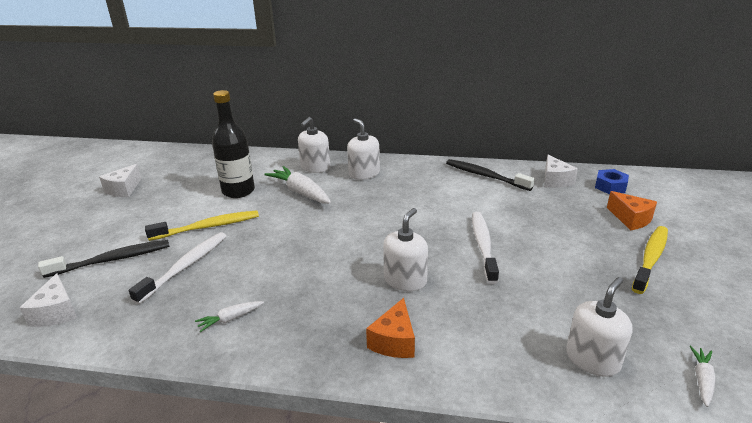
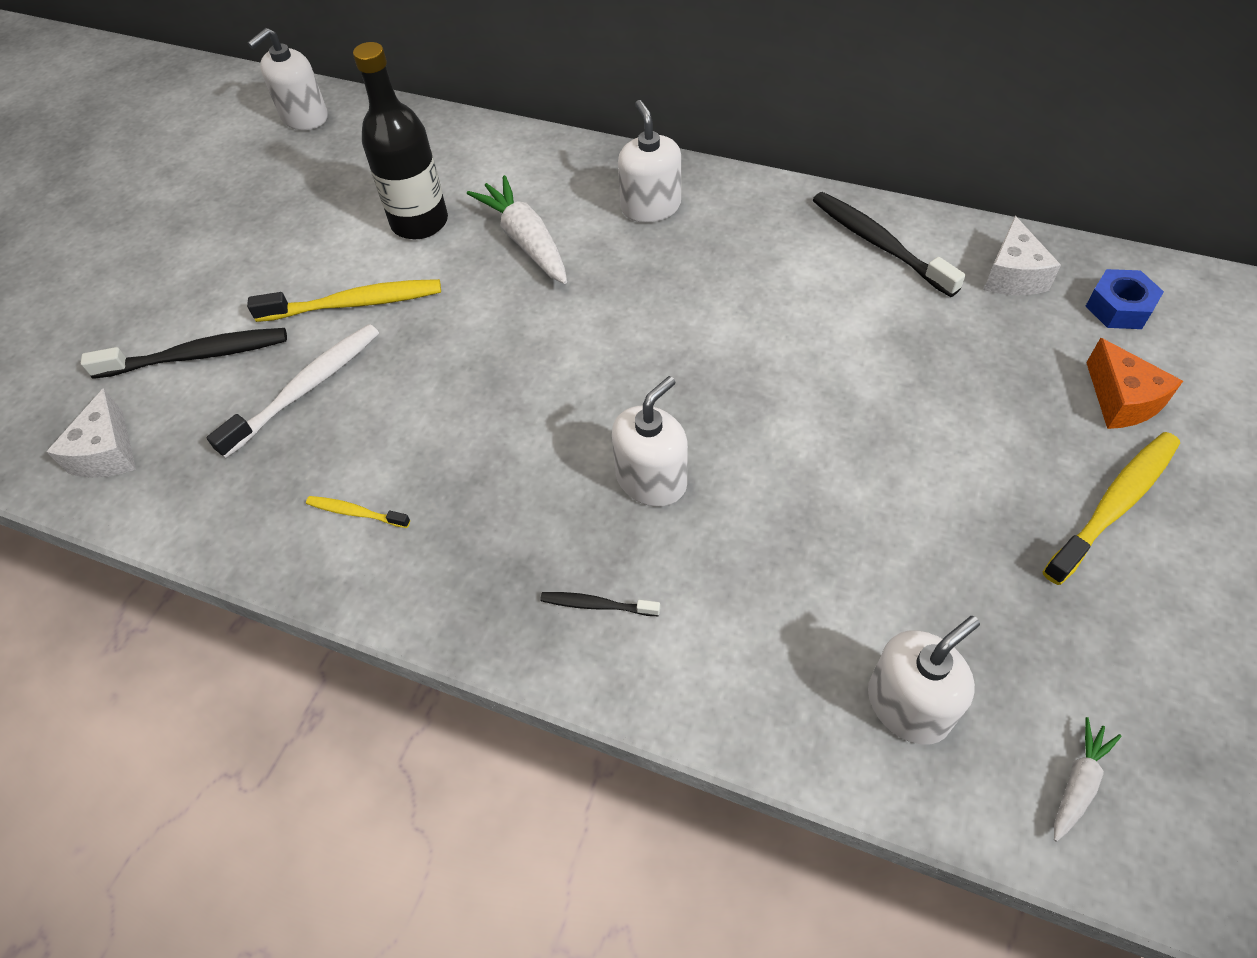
camera: 15 degrees right, 25 degrees up
white cheese [99,164,141,197] -> none
white carrot [195,301,264,332] -> yellow toothbrush [306,496,410,528]
white soap dispenser [298,117,330,173] -> white soap dispenser moved to [247,28,328,130]
orange cheese [366,298,415,358] -> black toothbrush [540,592,660,616]
white toothbrush [472,212,499,284] -> none

